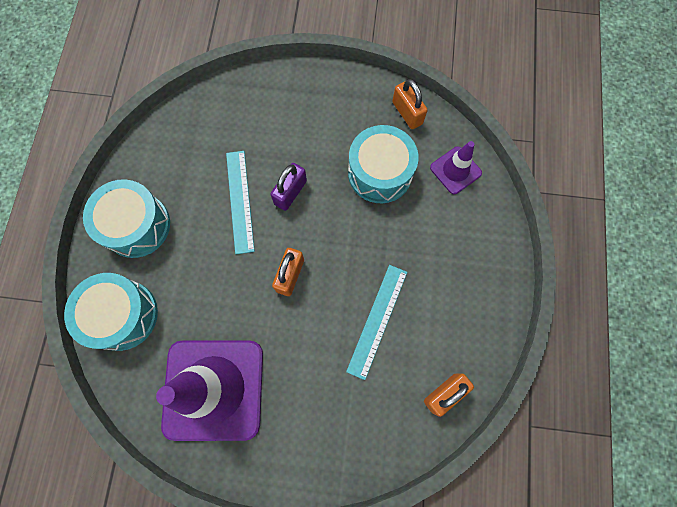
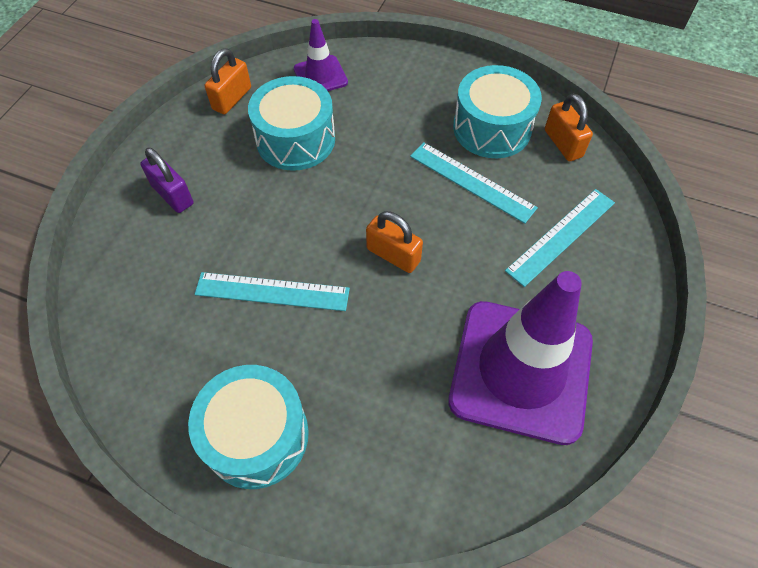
camera: 75 degrees left, 15 degrees down
turquoise drum [64,273,158,351] -> turquoise drum moved to [453,65,542,158]
purple padlock [271,163,307,211] -> purple padlock moved to [140,148,193,213]
orange padlock [392,79,428,129] -> orange padlock turned 45 degrees counterclockwise [205,48,251,114]
none -> turquoise ruler [505,189,615,287]

